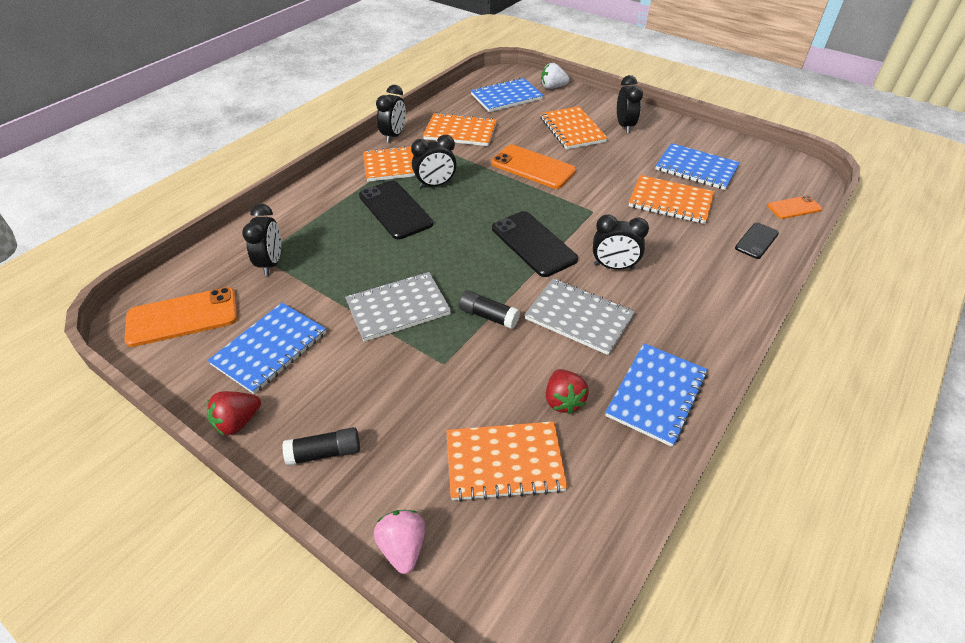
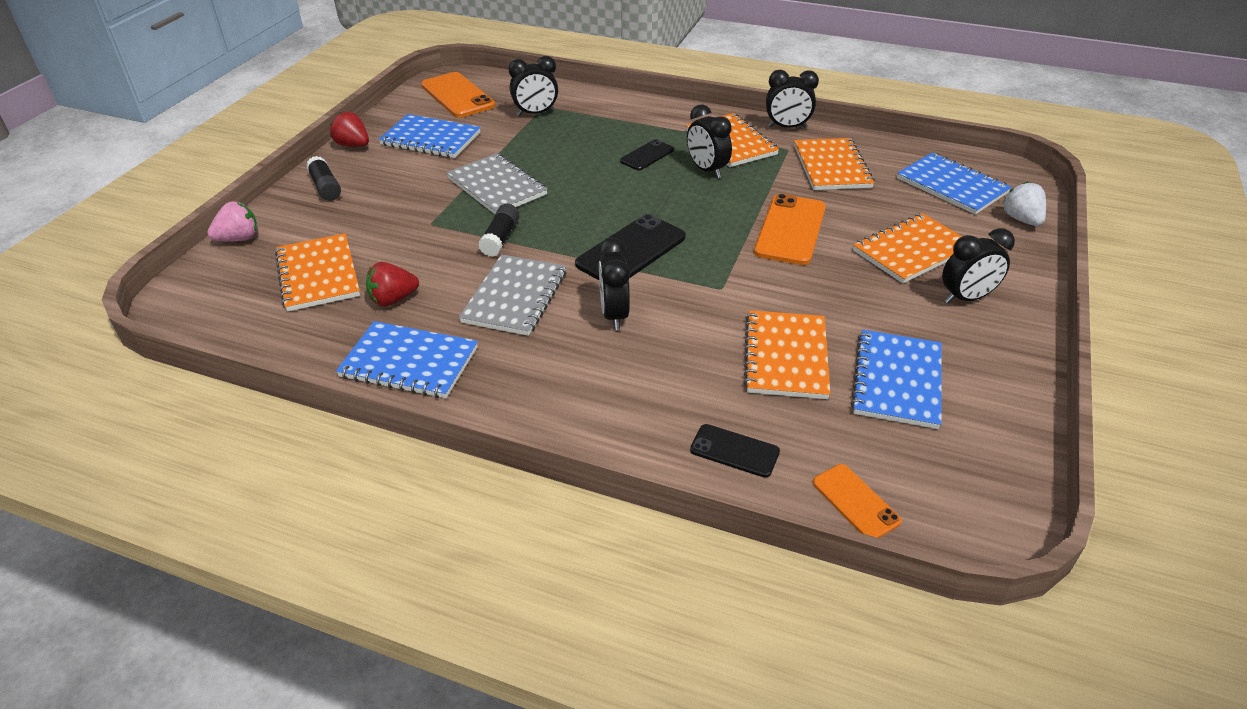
camera: 75 degrees right, 5 degrees down
black phone [359,180,433,239] -> black phone [620,139,674,170], size x0.57

